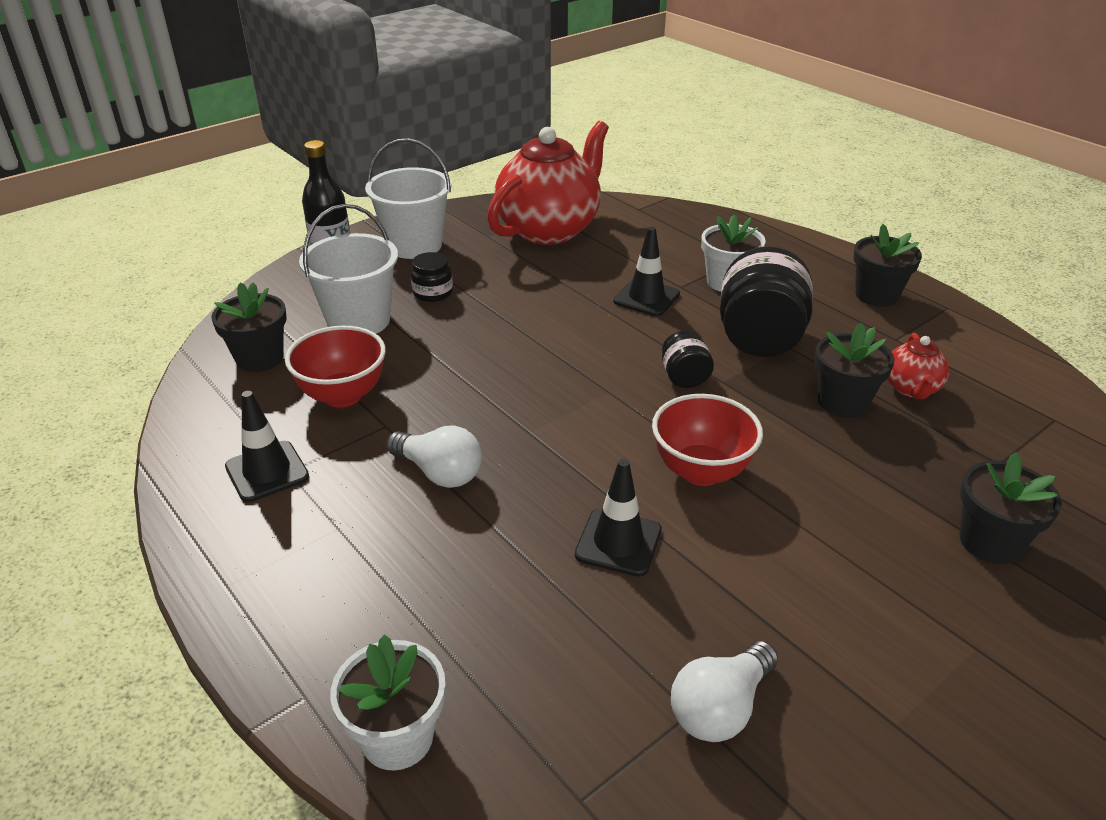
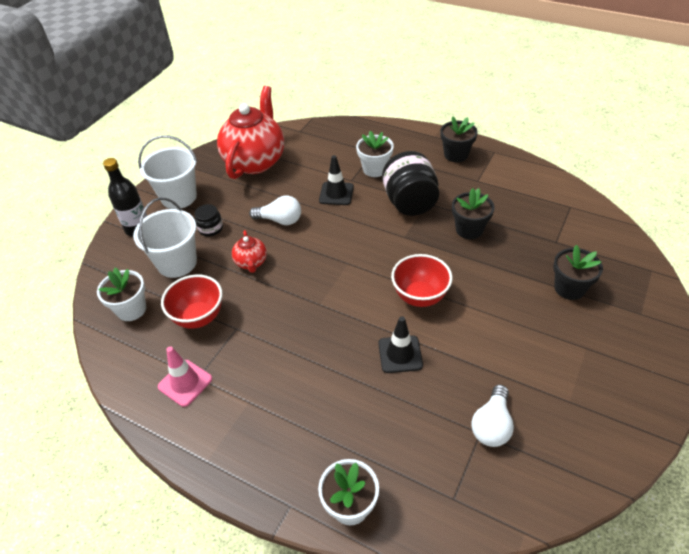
camera: 20 degrees left, 10 degrees up
black flower pot [211,282,287,372] -> white flower pot [97,268,146,321]
black traffic cone [225,391,309,502] -> pink traffic cone [158,346,212,407]
white light bulb [386,426,482,488] -> white light bulb moved to [249,195,301,225]
black jar [662,331,714,388] -> none
red teapot [887,333,949,400] -> red teapot moved to [232,230,267,273]

